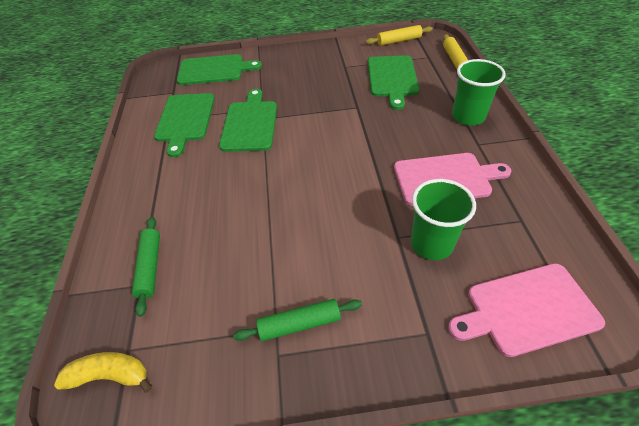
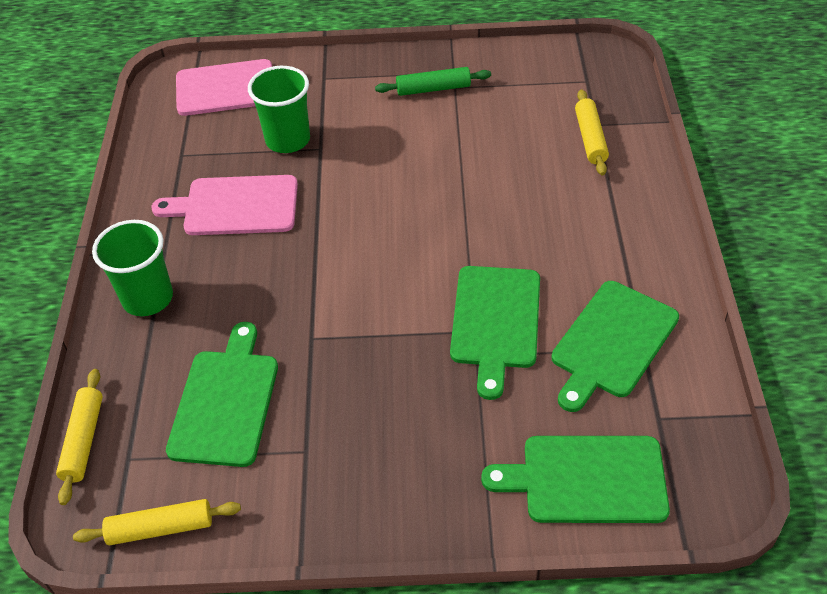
camera: 175 degrees left, 0 degrees up
yellow banana [54,352,152,393] -> none
green rolling pin [132,217,160,317] -> yellow rolling pin [575,89,609,175]
green cutting board [154,93,215,157] -> green cutting board turned 150 degrees counterclockwise [552,281,679,412]

